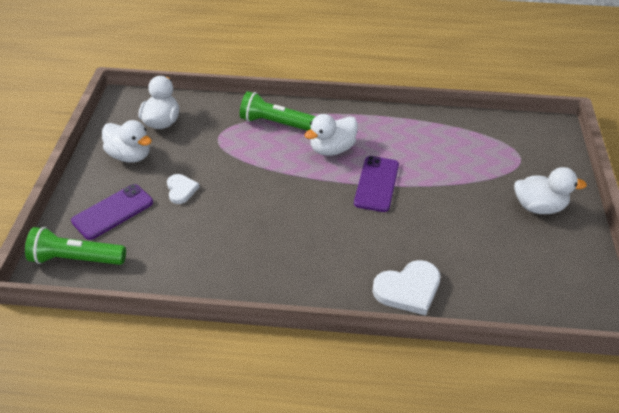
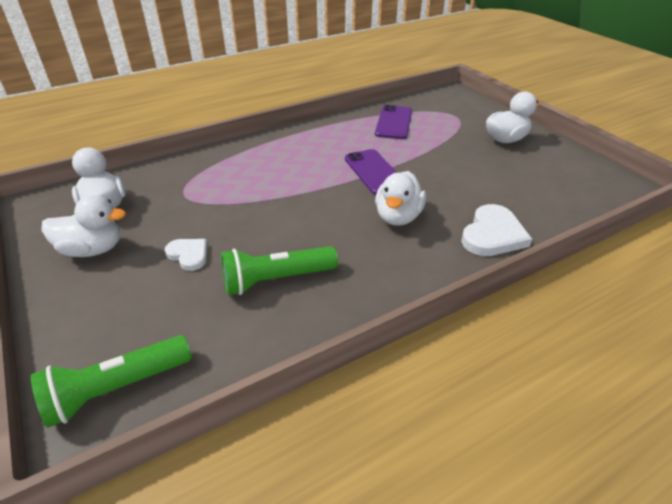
camera: 35 degrees left, 5 degrees down
purple phone [71,184,153,240] -> purple phone moved to [375,105,412,139]
green flashlight [240,91,316,131] -> green flashlight moved to [221,246,338,295]
white duck [305,114,358,156] -> white duck moved to [375,171,426,226]

